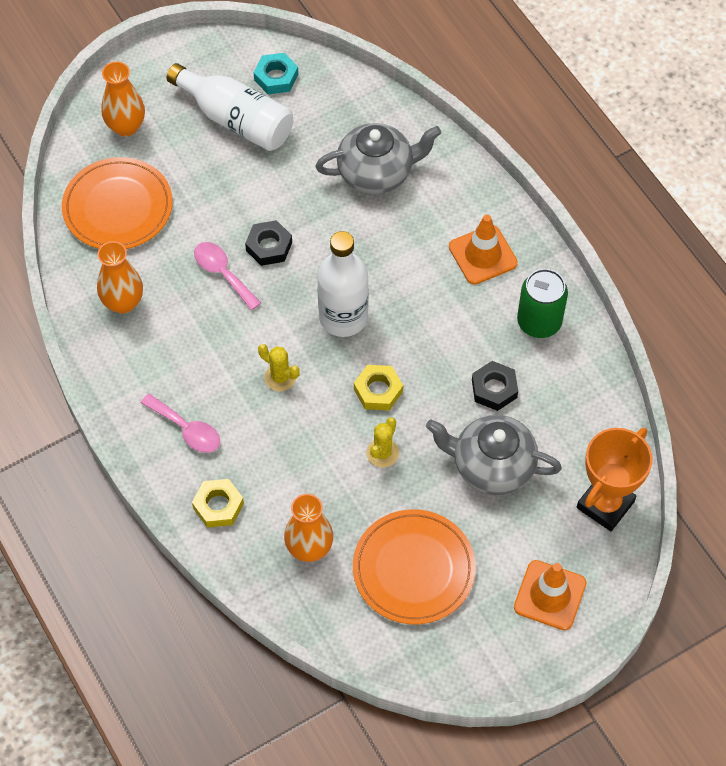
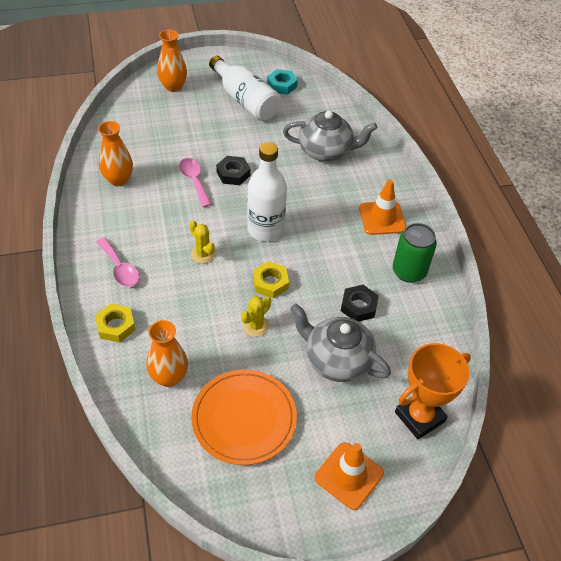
camera: 15 degrees right, 10 degrees down
orange plate [62,157,173,249] -> none

